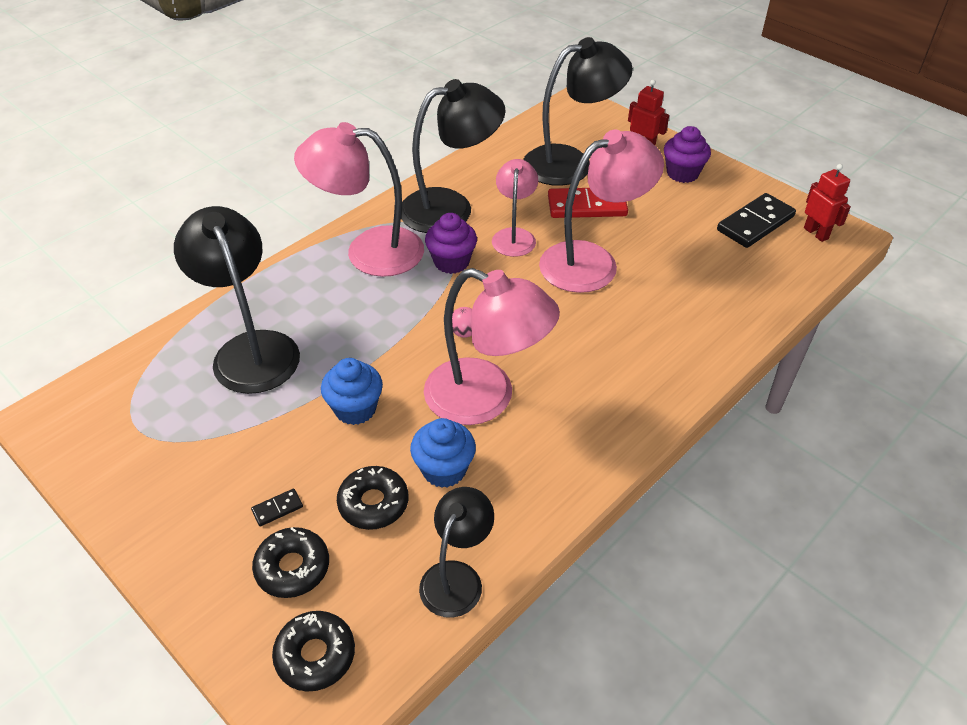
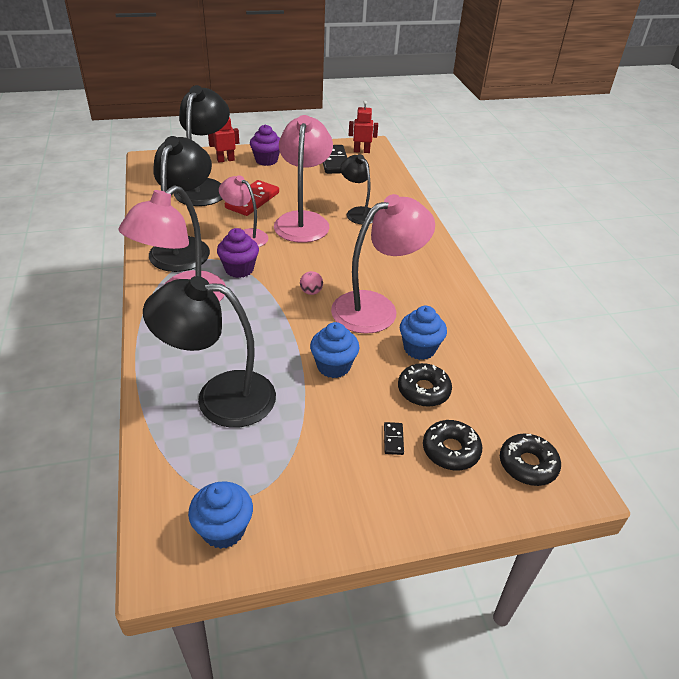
camera: 60 degrees left, 5 degrees down
black lamp [419,487,494,618] -> black lamp moved to [340,154,374,224]
none -> blue cupcake [188,481,253,549]

